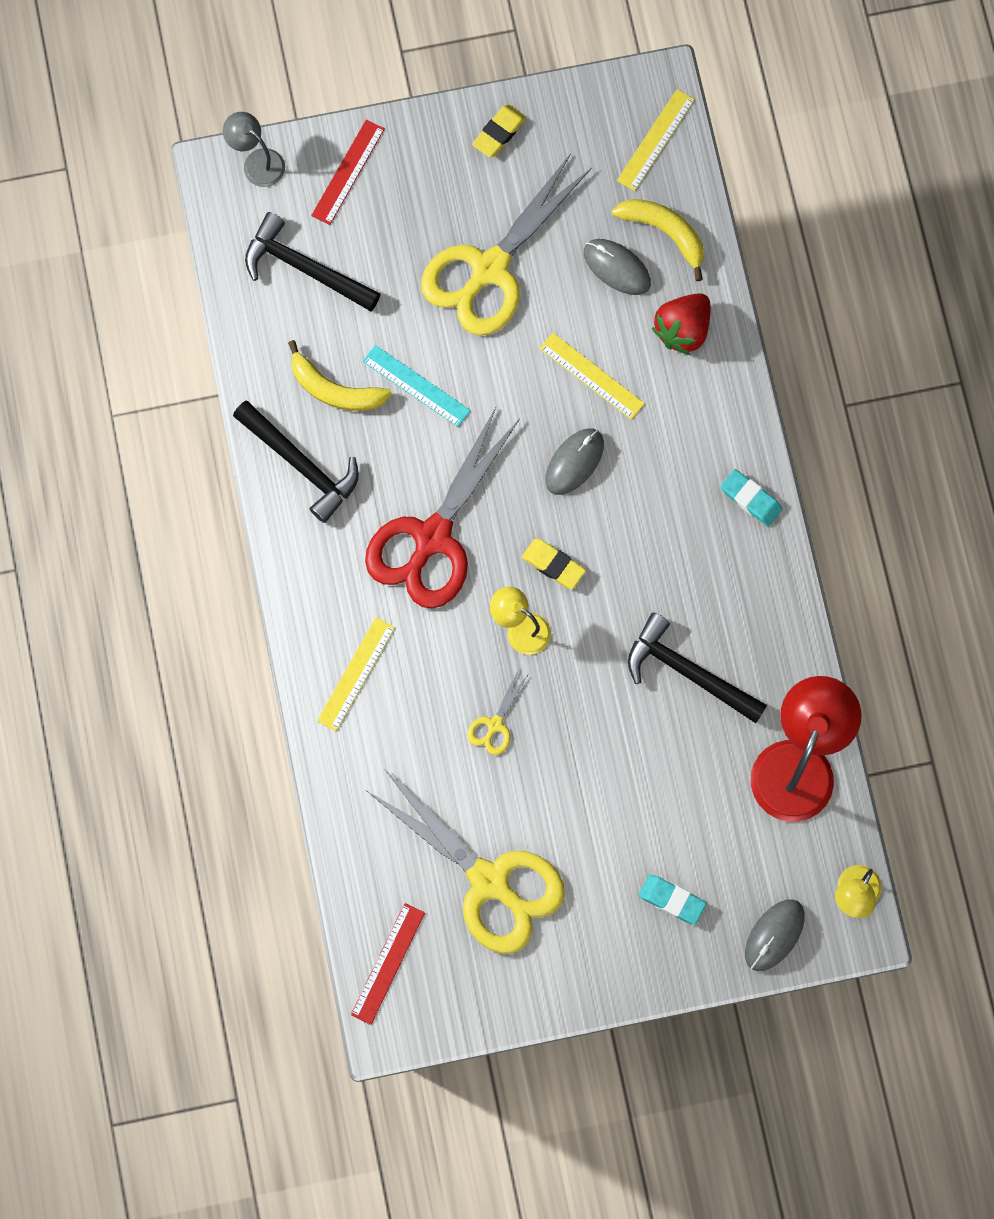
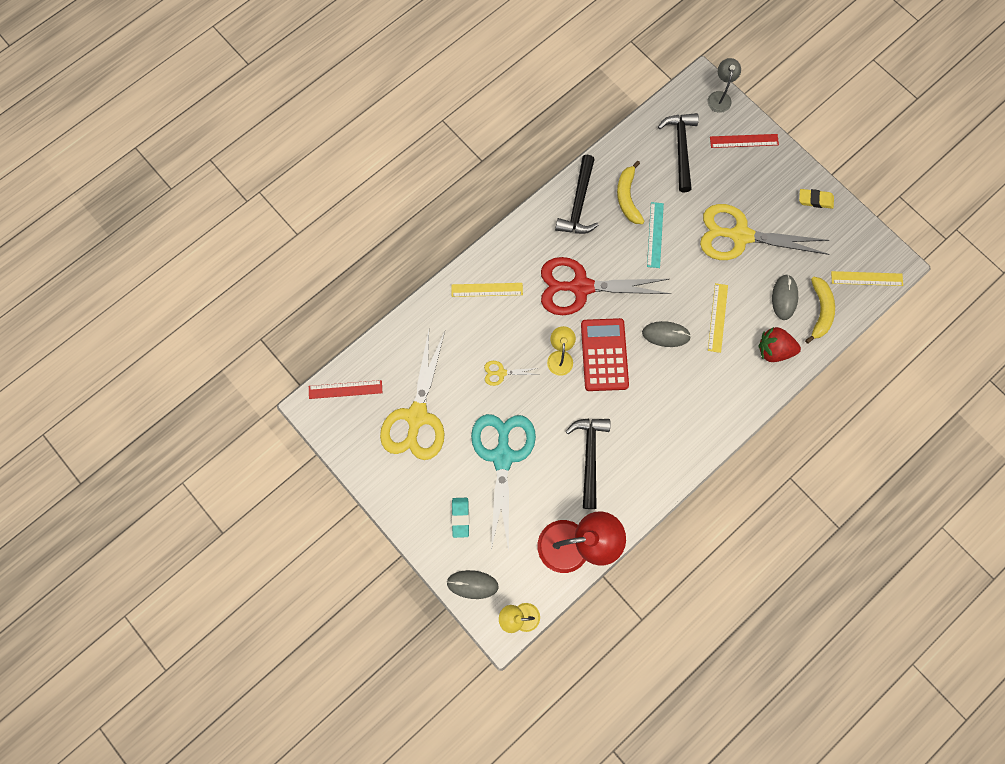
camera: 60 degrees right, 0 degrees up
yellow eraser [522,539,586,589] -> red calculator [581,318,629,391]
turquoise eraser [721,469,782,526] -> none
none -> turquoise scissors [471,414,536,552]

